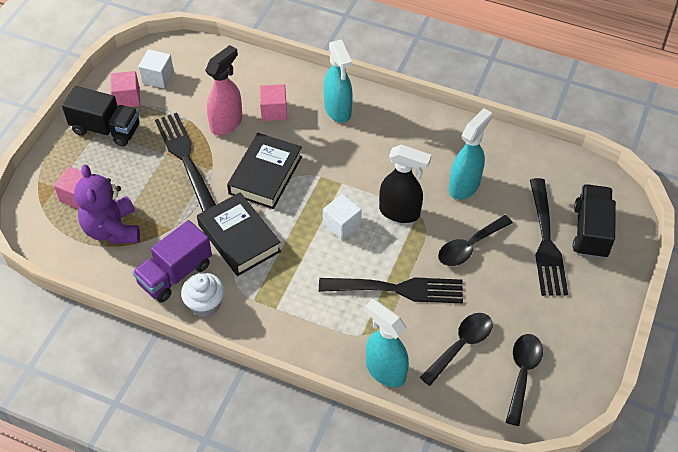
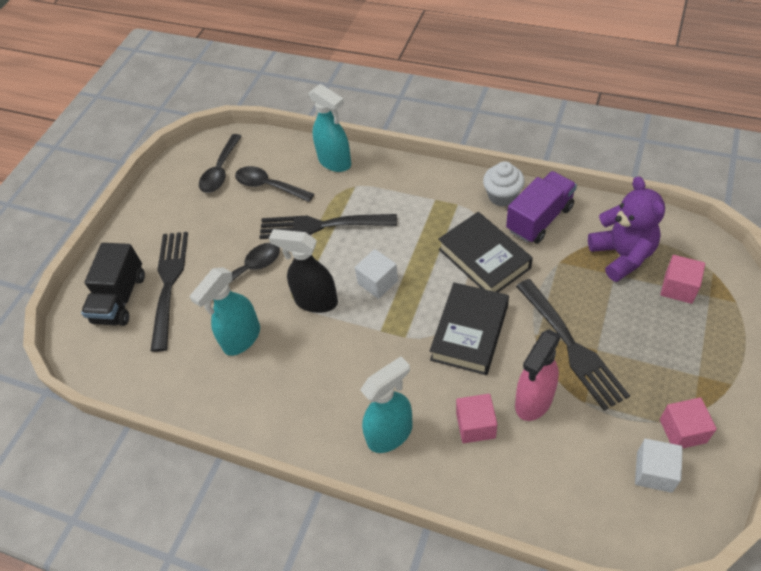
camera: 175 degrees left, 0 degrees up
black truck [62,86,139,146] -> none
turquoise spray bottle [324,39,353,123] -> turquoise spray bottle turned 75 degrees clockwise [360,356,413,453]
black spoon [420,313,493,386] -> black spoon turned 75 degrees clockwise [235,166,314,202]

